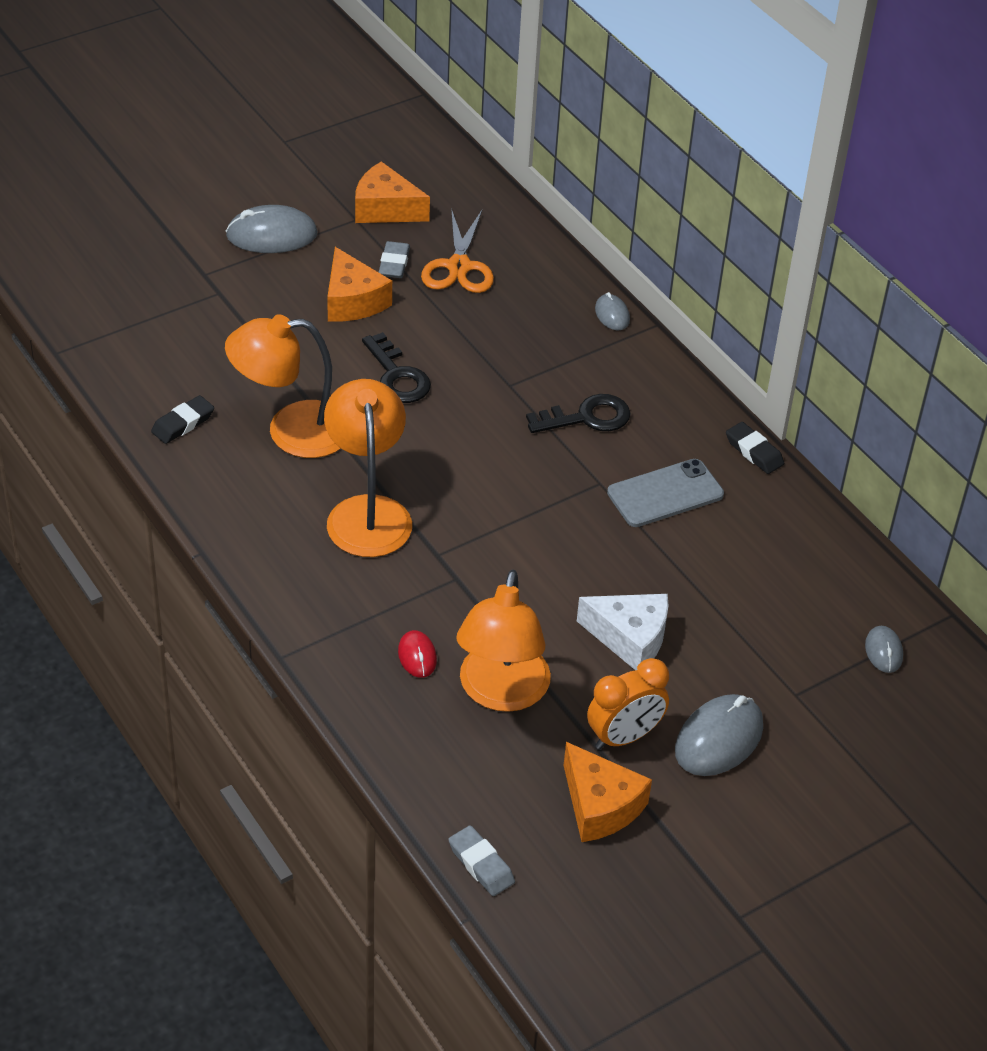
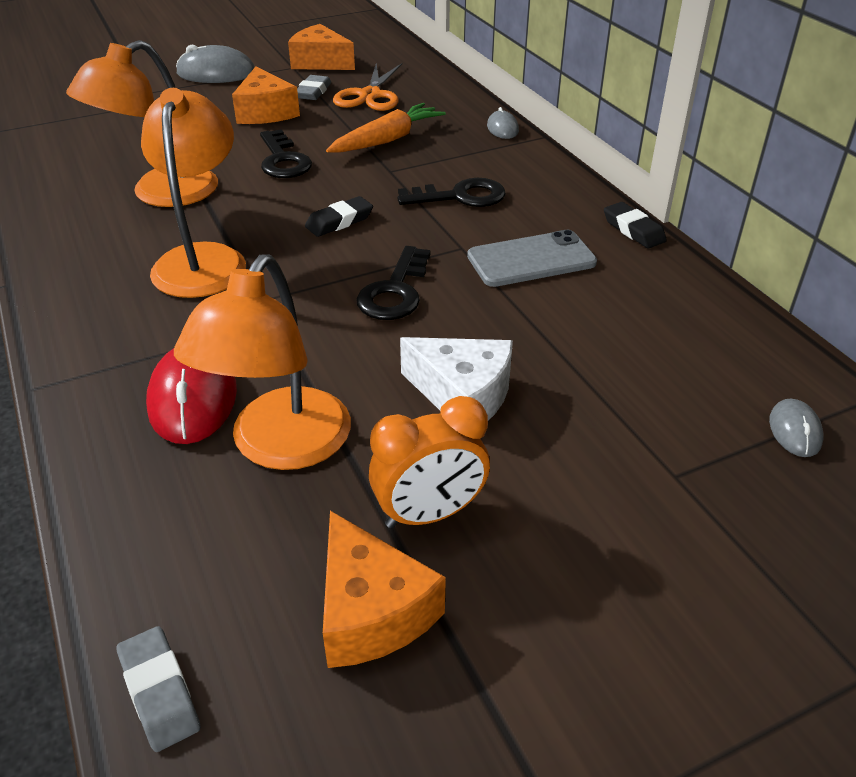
camera: 10 degrees right, 5 degrees down
black eraser [151,395,214,444] -> black eraser moved to [305,196,373,237]
orange lamp [225,314,341,458] -> orange lamp turned 45 degrees counterclockwise [66,40,218,207]
red mouse [398,630,437,678] -> red mouse [146,348,237,444], size x1.86
grey mouse [675,694,763,776] -> none
none -> orange carrot [326,103,446,153]
none -> black key [356,246,430,320]

